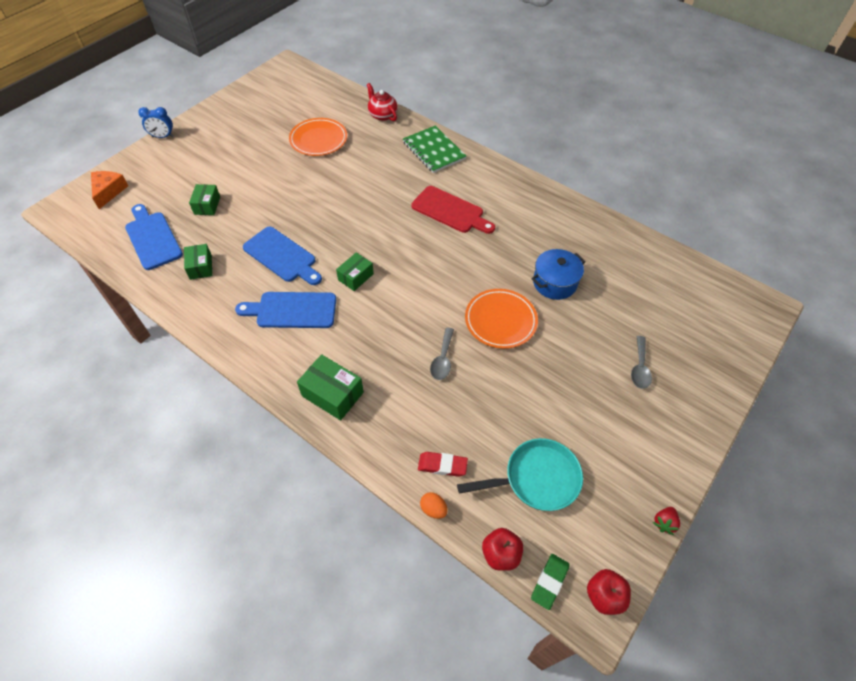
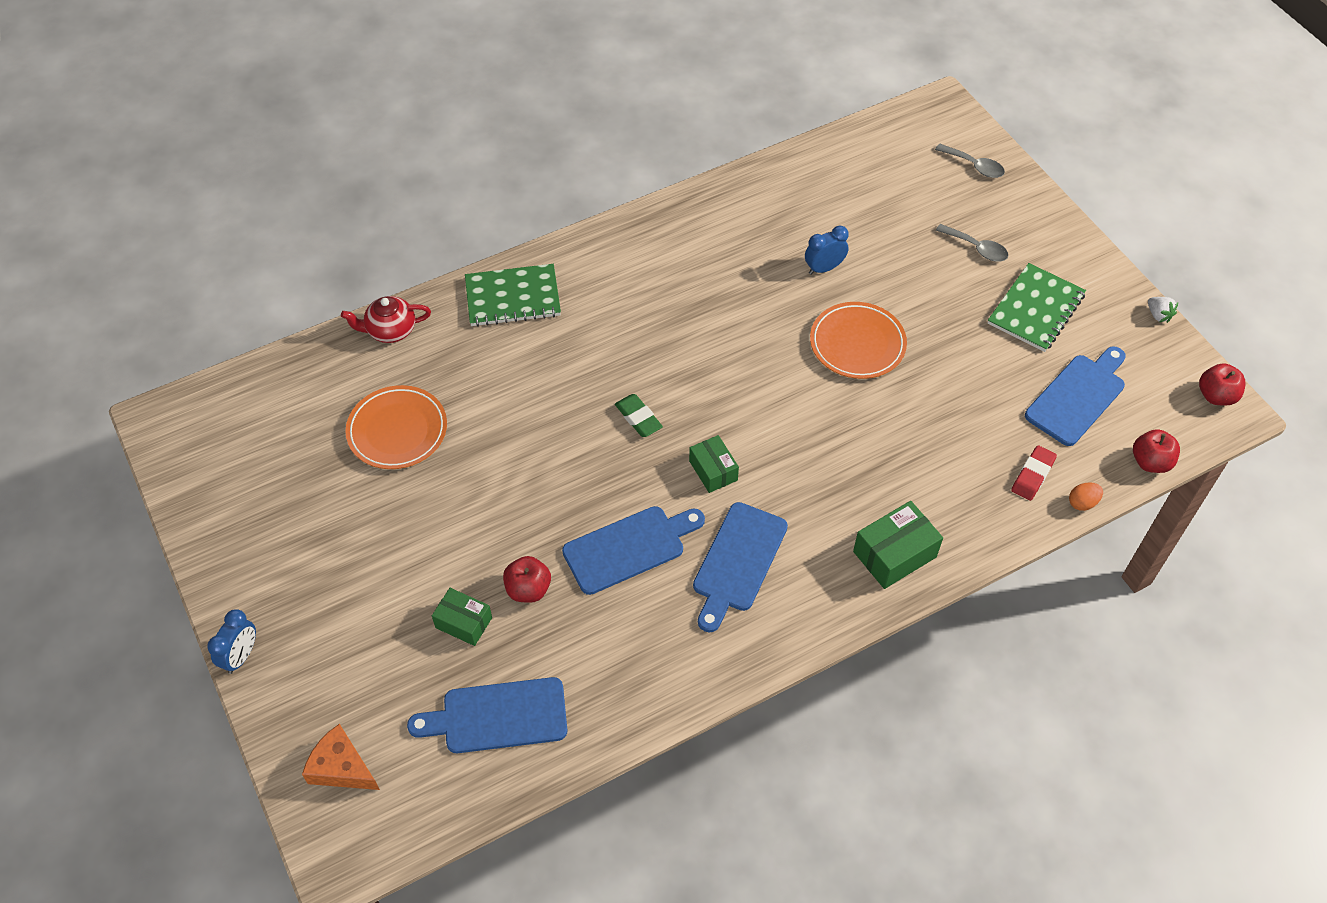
camera: 65 degrees left, 0 degrees up
green box [184,244,212,280] -> none
red cutting board [412,186,495,234] -> none
grey spoon [430,328,454,380] -> grey spoon moved to [935,144,1005,178]
turquoise pan [457,438,583,511] -> blue cutting board [1025,346,1126,446]
green eraser [531,554,570,610] -> green eraser moved to [615,394,663,437]
blue pot [532,249,586,300] -> blue clock [805,226,849,275]
red strawberry [653,507,680,535] -> white strawberry [1148,297,1178,323]
none -> red apple [503,556,551,603]
none -> green notebook [987,263,1086,352]

